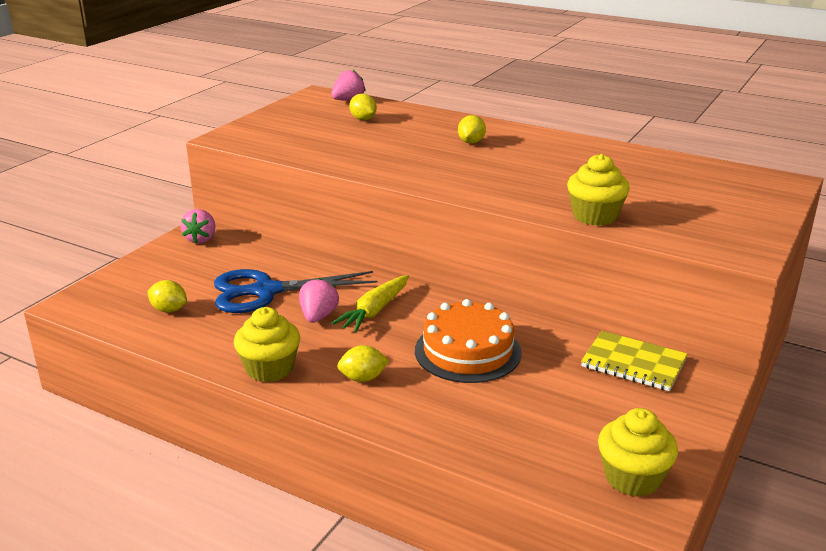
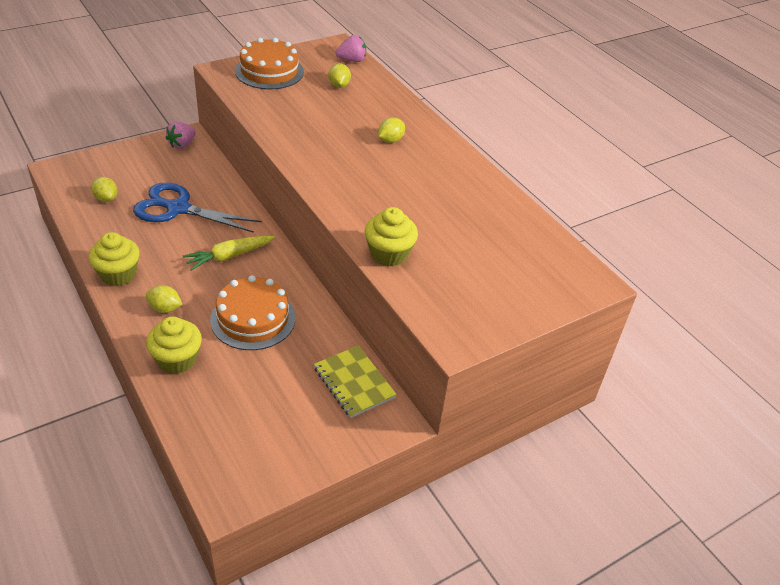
camera: 25 degrees right, 15 degrees up
pink strawberry [299,278,339,323] -> none
yellow cupcake [598,408,678,497] -> yellow cupcake moved to [146,317,202,374]
none -> orange cake [235,38,304,89]

